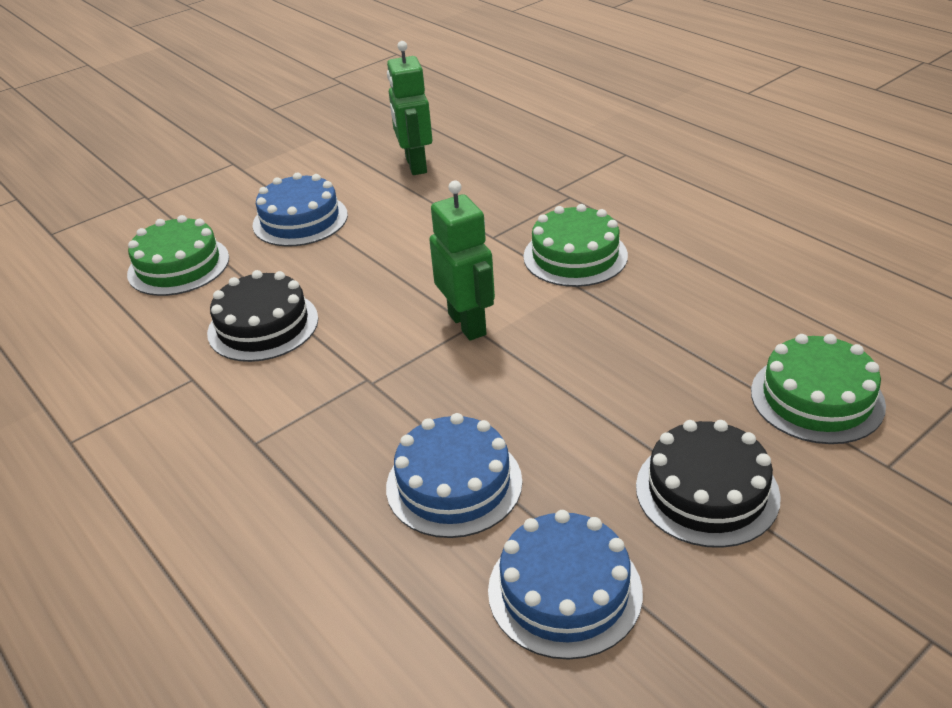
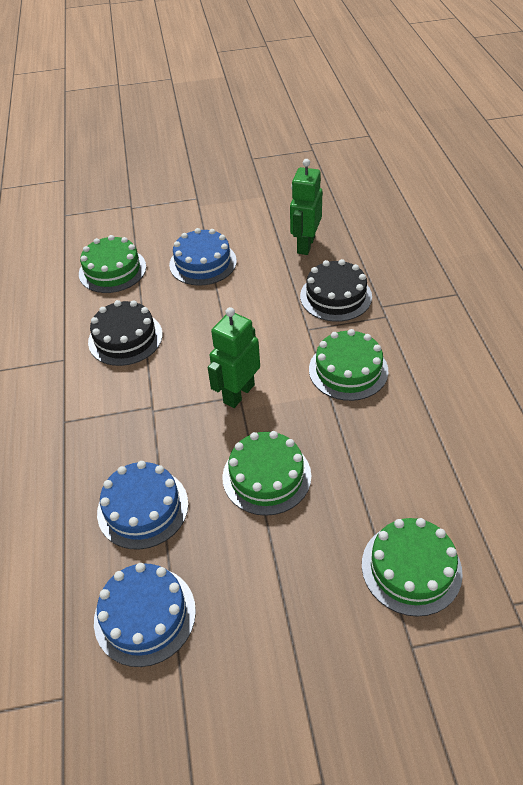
camera: 30 degrees right, 10 degrees up
green robot [429,181,495,340] -> green robot turned 150 degrees counterclockwise [208,307,260,408]
black cake [636,420,781,548] -> black cake moved to [300,259,372,322]
none -> green cake [222,431,311,516]

